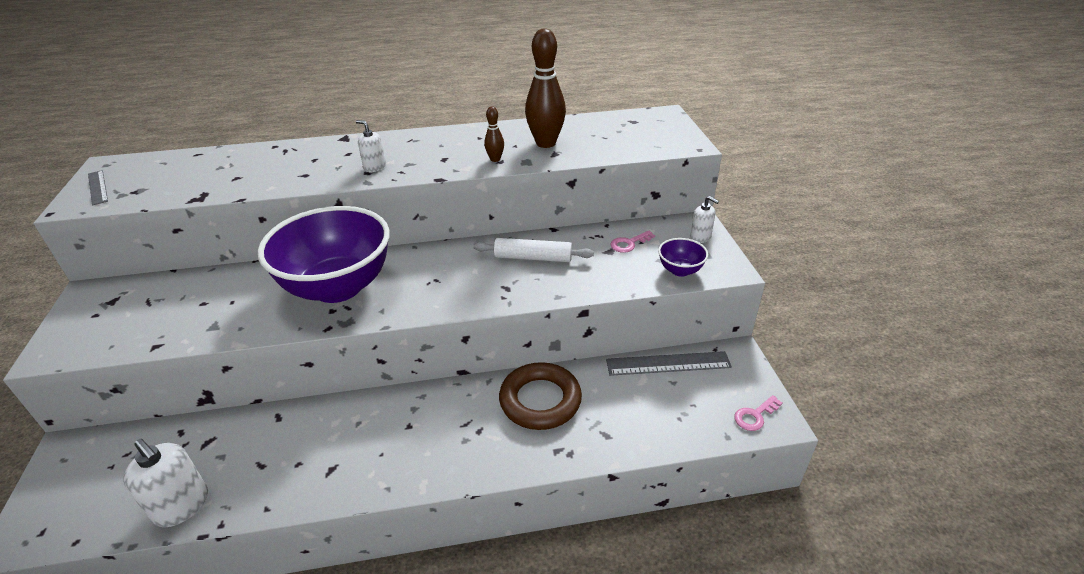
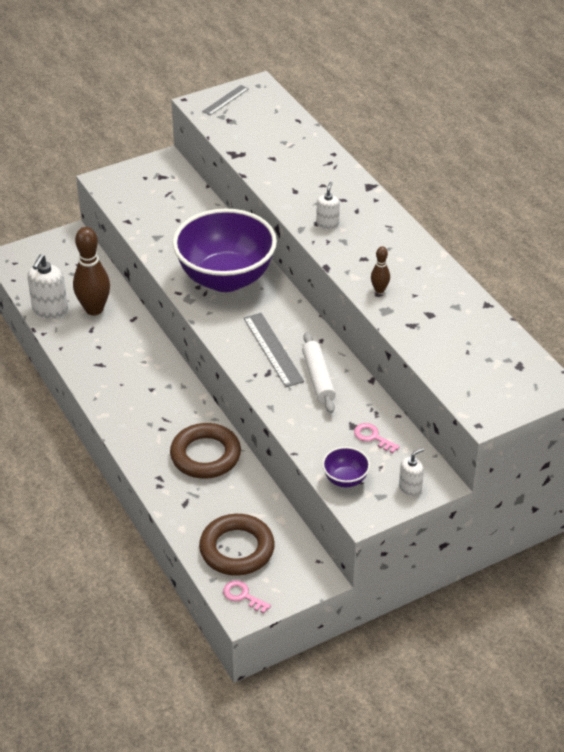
camera: 70 degrees right, 5 degrees up
brown bowling pin [525,29,566,148] -> brown bowling pin moved to [73,227,110,315]
grey ruler [606,351,732,376] -> grey ruler moved to [243,313,304,387]
white soap dispenser [690,196,719,243] -> white soap dispenser turned 150 degrees counterclockwise [399,448,424,496]
none -> brown ring [199,514,275,576]

